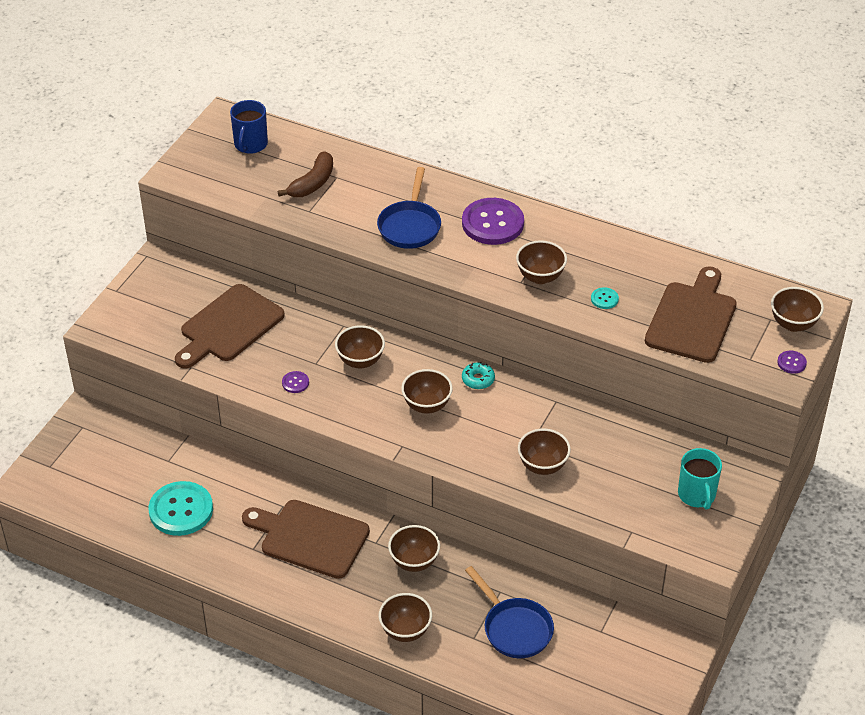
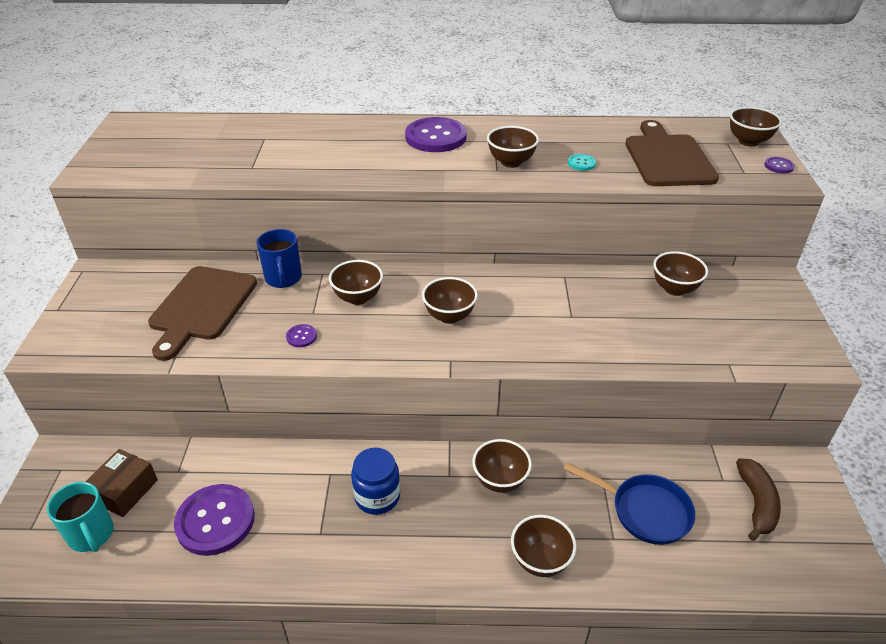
camera: 25 degrees left, 5 degrees down
turquoise button [148,481,213,536] -> purple button [174,484,255,556]
blue mug [230,100,268,154] -> blue mug moved to [256,229,302,288]
brown cutting board [242,500,370,579] -> blue jar [351,448,400,515]
brown banana [278,151,333,197] -> brown banana moved to [736,458,781,541]
blue pan [377,167,441,249] -> none
turquoise donut [462,362,495,389] -> none
brown bowl [518,428,571,475] -> brown bowl moved to [653,251,708,296]
turquoise mug [678,448,722,510] -> turquoise mug moved to [47,482,114,552]
none -> brown box [85,449,158,517]

